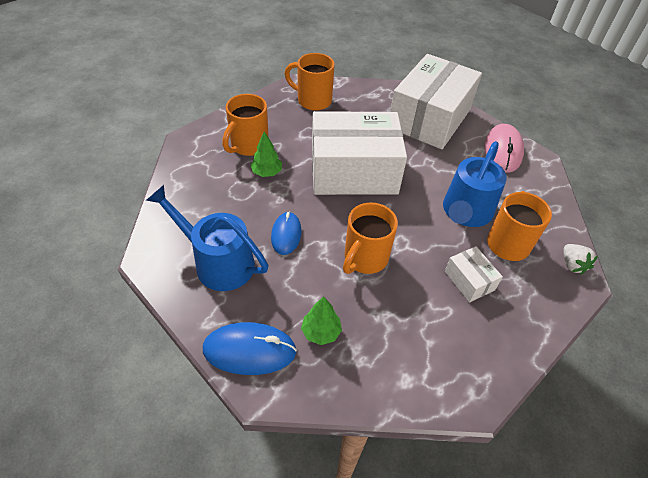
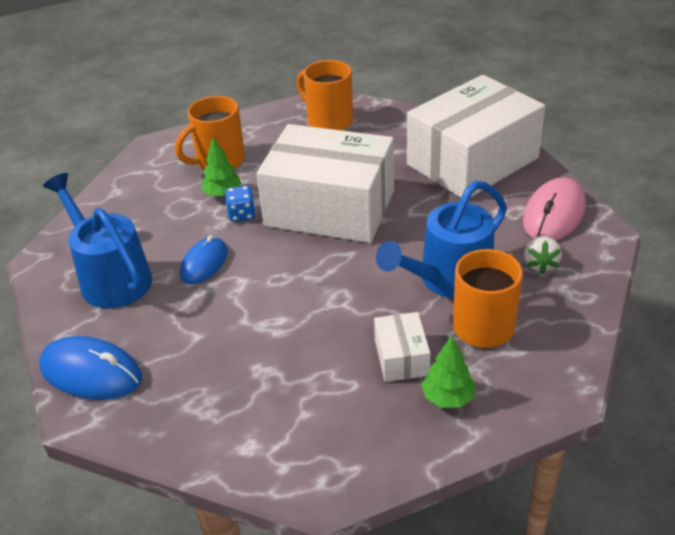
camera: 25 degrees right, 10 degrees down
green tree [301,297,342,345] -> green tree moved to [421,335,475,408]
orange mug [343,202,398,274] -> none
white strawberry [563,244,598,275] -> white strawberry moved to [524,236,562,274]
none -> blue dice [225,186,256,222]

